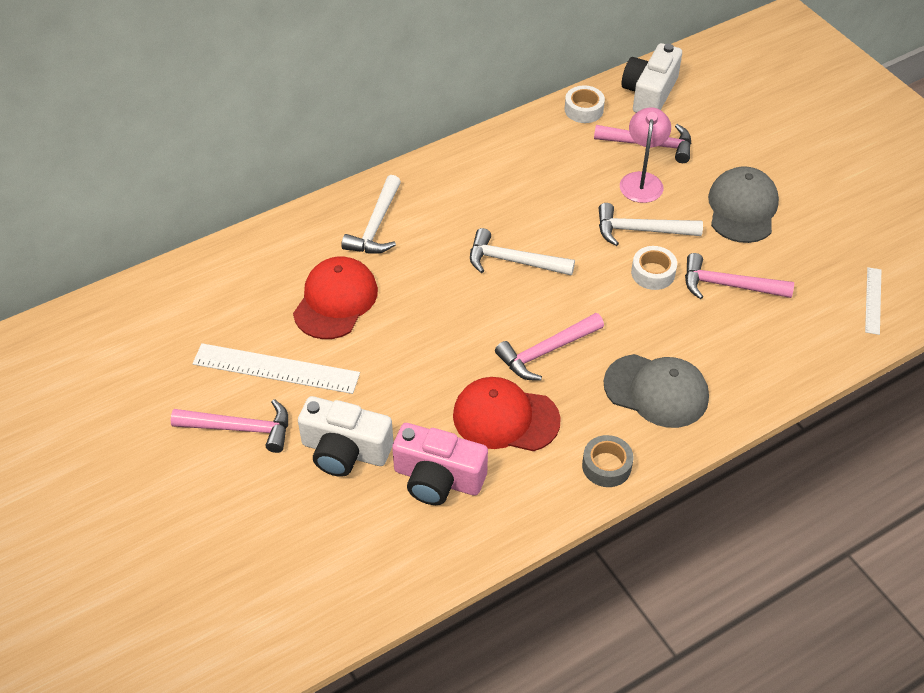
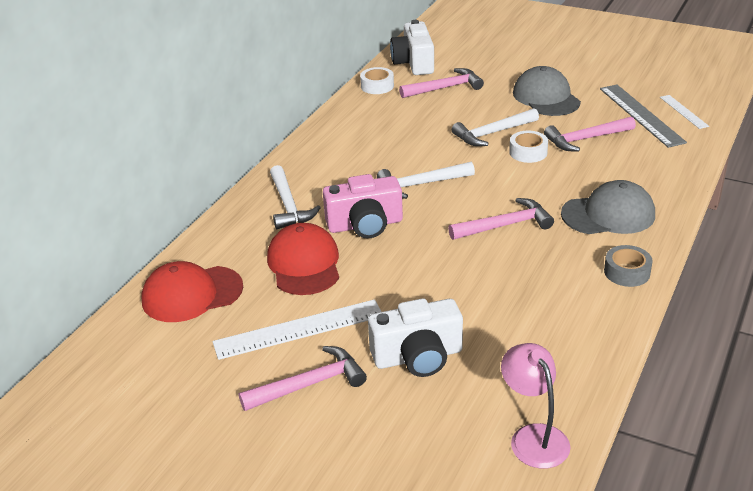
camera: 30 degrees left, 15 degrees down
pink camera [392,423,488,505] -> pink camera moved to [323,174,403,238]
red cap [453,377,561,451] -> red cap moved to [142,261,243,322]
pink hammer [495,313,604,381] -> pink hammer turned 135 degrees counterclockwise [448,198,554,240]
pink lamp [620,107,671,203] -> pink lamp moved to [501,343,571,469]
none -> grey ruler [600,84,687,148]

